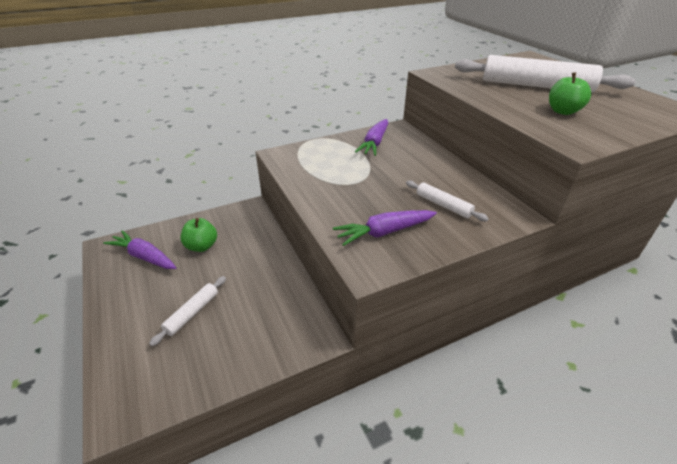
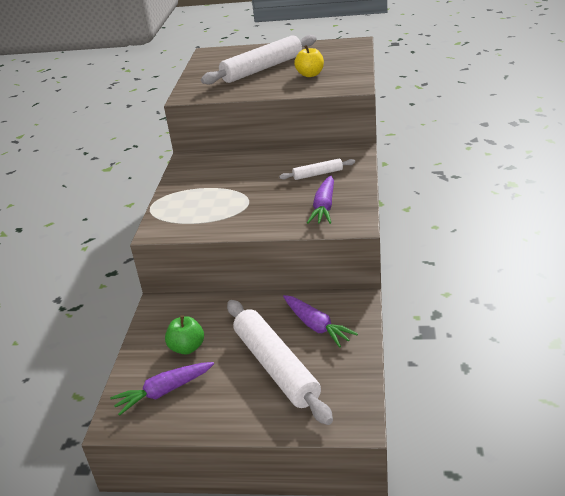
camera: 55 degrees left, 5 degrees down
white rolling pin [149,276,226,346] -> white rolling pin [227,300,333,425], size x2.09
purple carrot [355,119,388,156] -> purple carrot moved to [283,295,358,348]
green apple [549,72,591,115] -> yellow apple [294,45,324,77]

